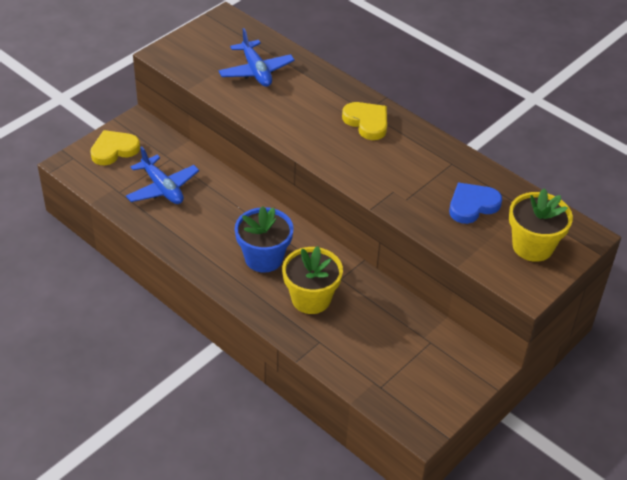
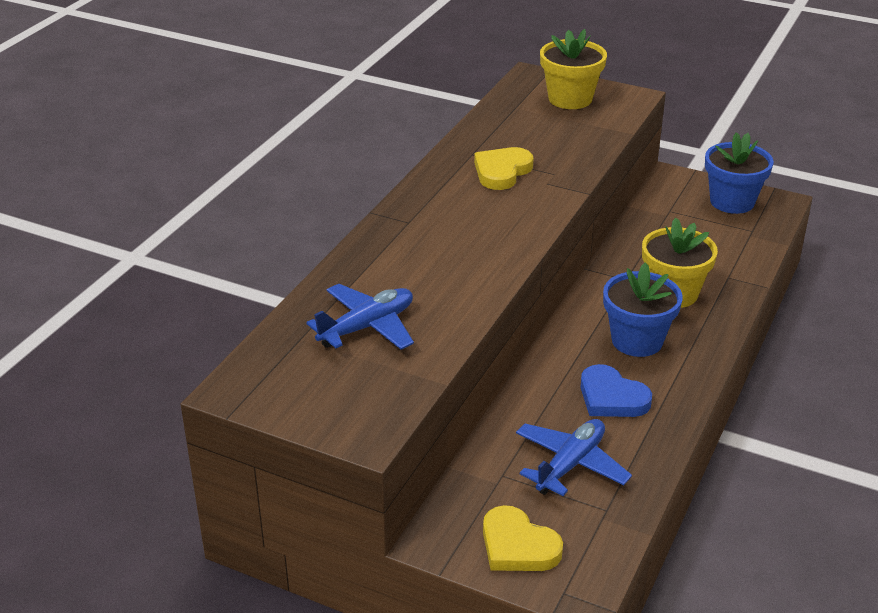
camera: 105 degrees left, 10 degrees down
yellow heart [342,102,387,140] -> yellow heart moved to [474,147,534,190]
blue heart [449,183,502,224] -> blue heart moved to [580,364,652,417]
none -> blue flower pot [705,132,774,214]

